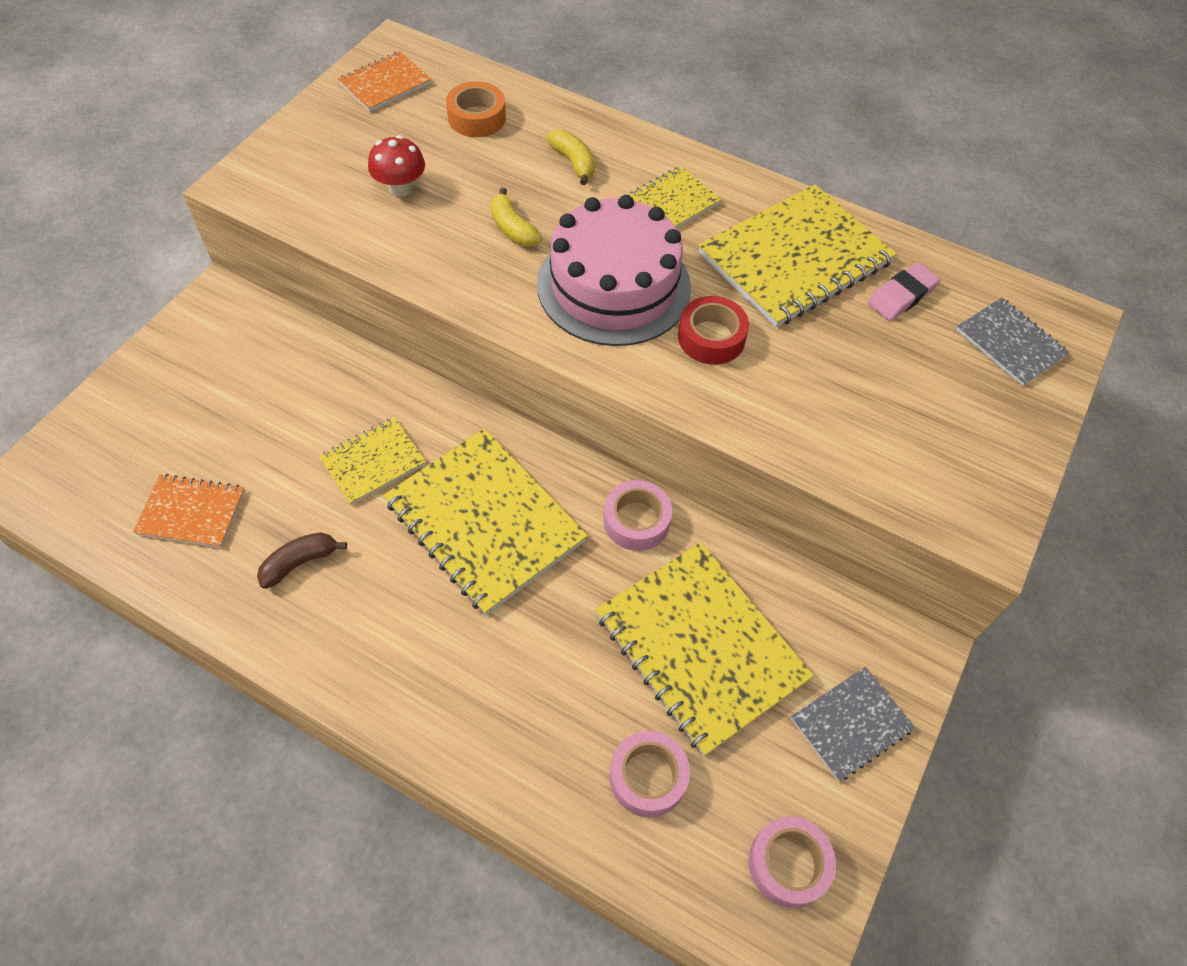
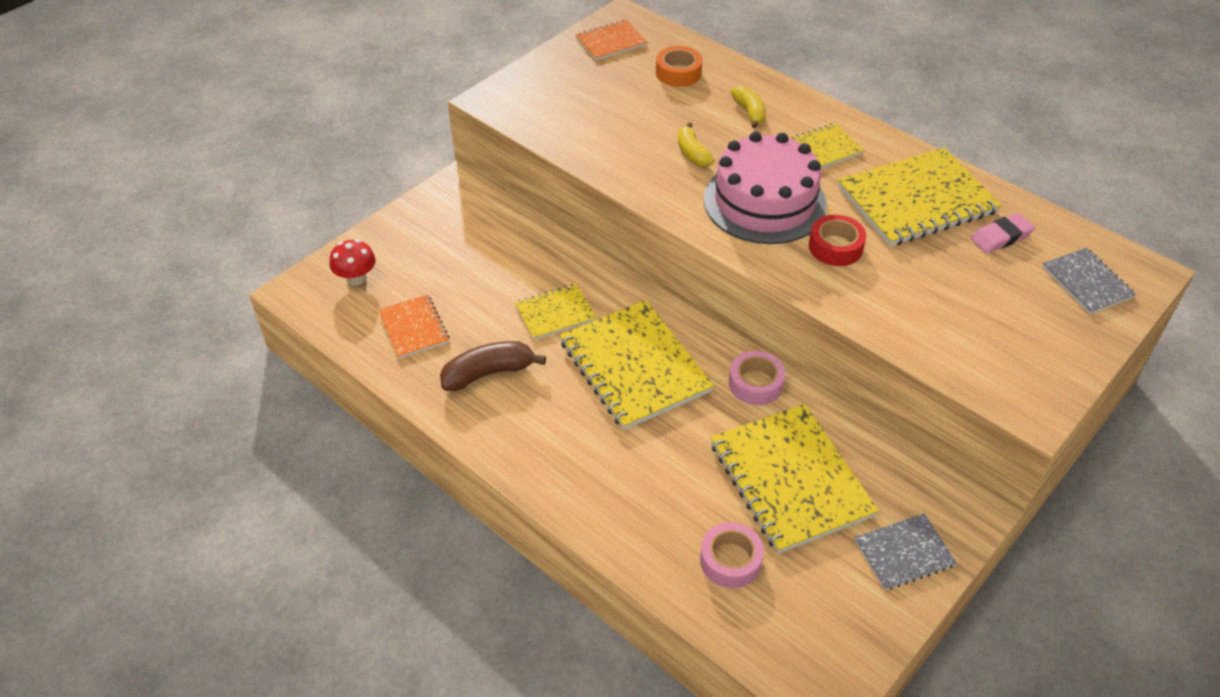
camera: 15 degrees right, 10 degrees down
orange notebook [133,474,245,548] -> orange notebook turned 45 degrees clockwise [379,295,449,359]
brown banana [257,532,347,589] -> brown banana [440,341,546,391], size x1.51
red mushroom [368,135,425,197] -> red mushroom moved to [330,239,376,285]
pink tape [749,816,836,908] -> none

